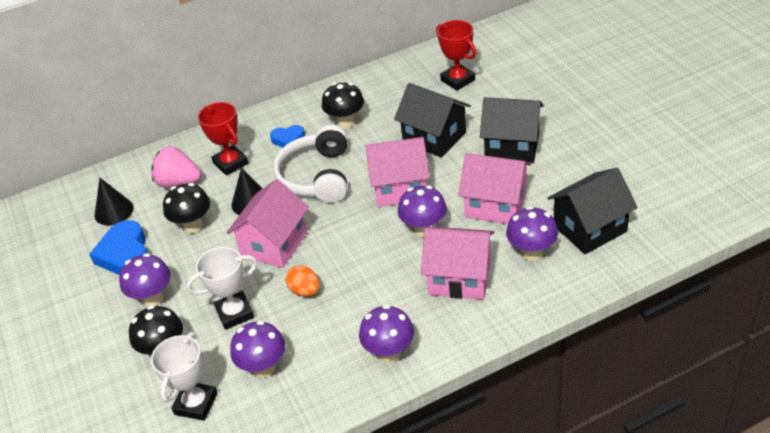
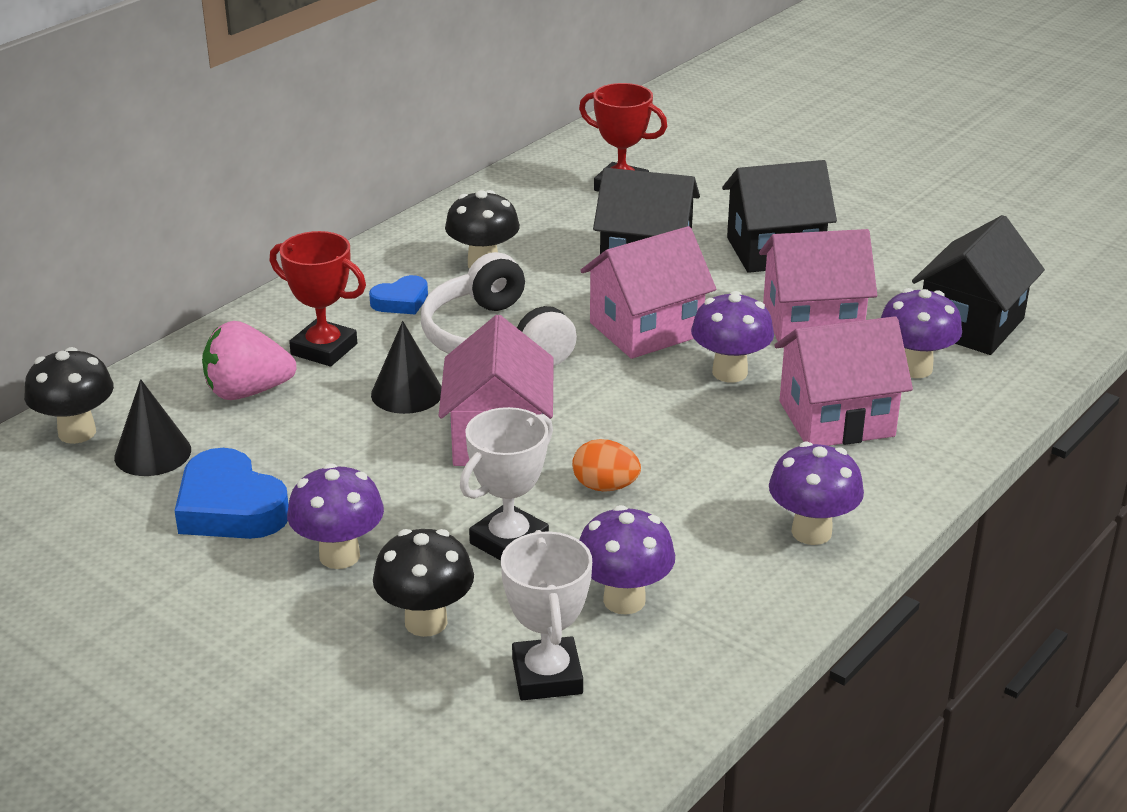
camera: 30 degrees left, 10 degrees down
black mushroom [163,183,210,233] -> black mushroom moved to [24,347,114,444]

